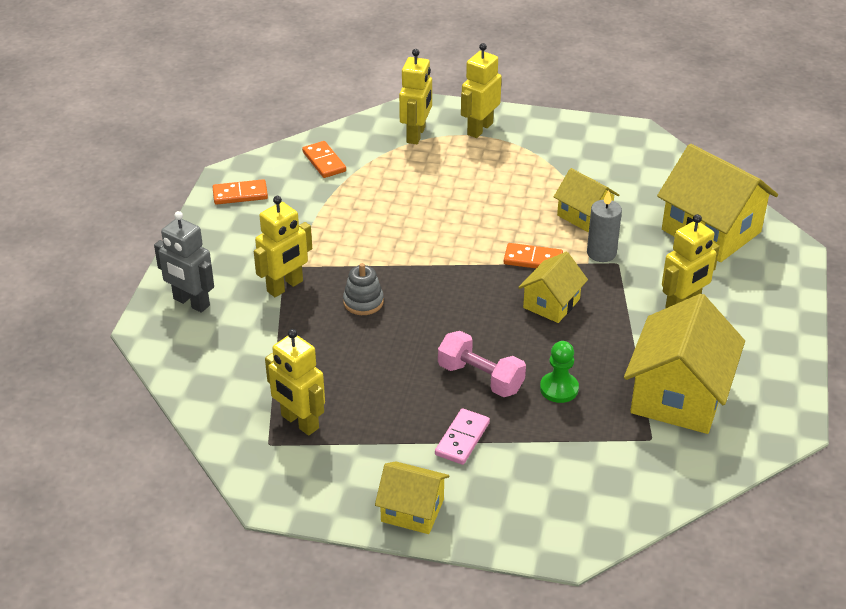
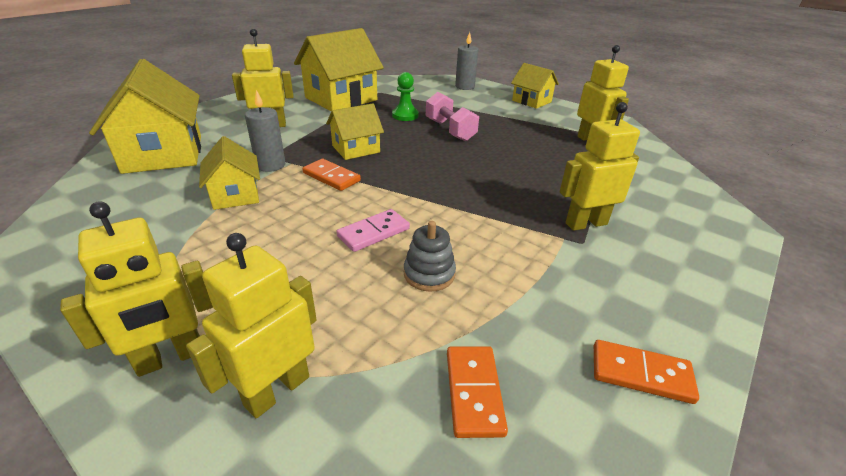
camera: 155 degrees left, 5 degrees down
grey robot [154,211,214,313] -> none
grey stacking toy [343,263,384,315] -> grey stacking toy moved to [404,221,456,292]
pink domino [435,408,490,465] -> pink domino moved to [336,209,410,252]
none -> grey candle [455,32,478,90]

